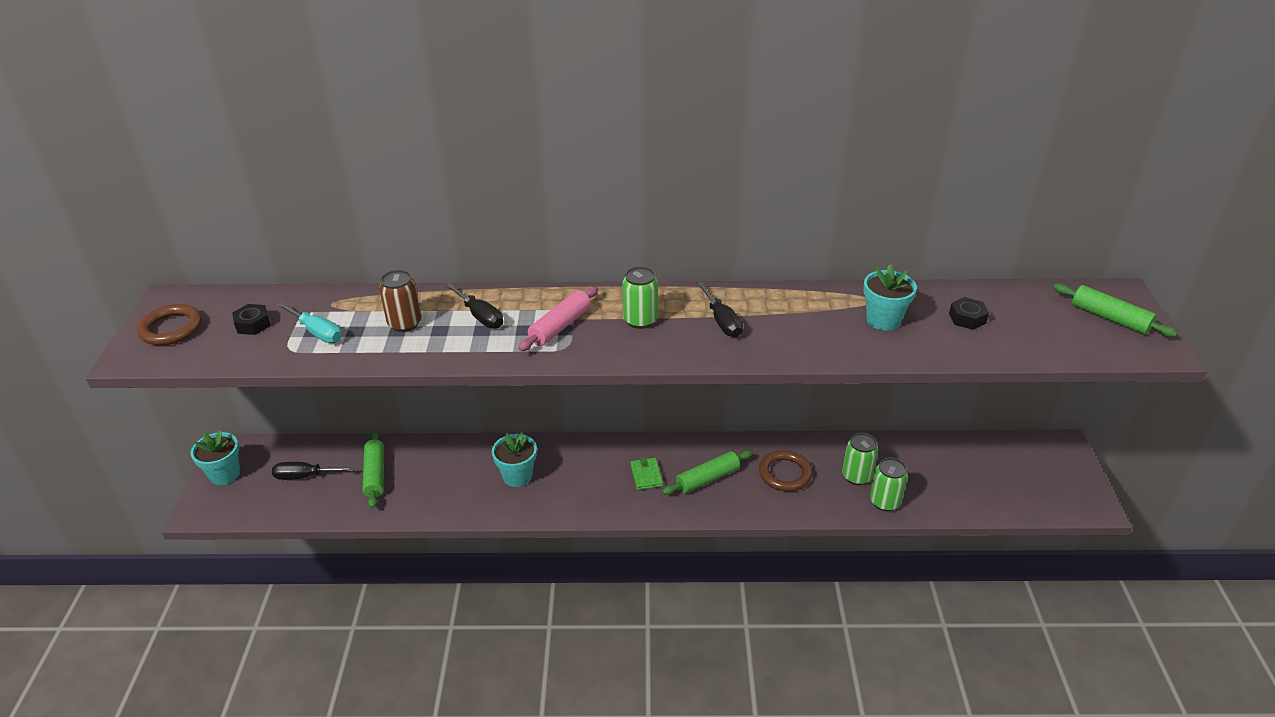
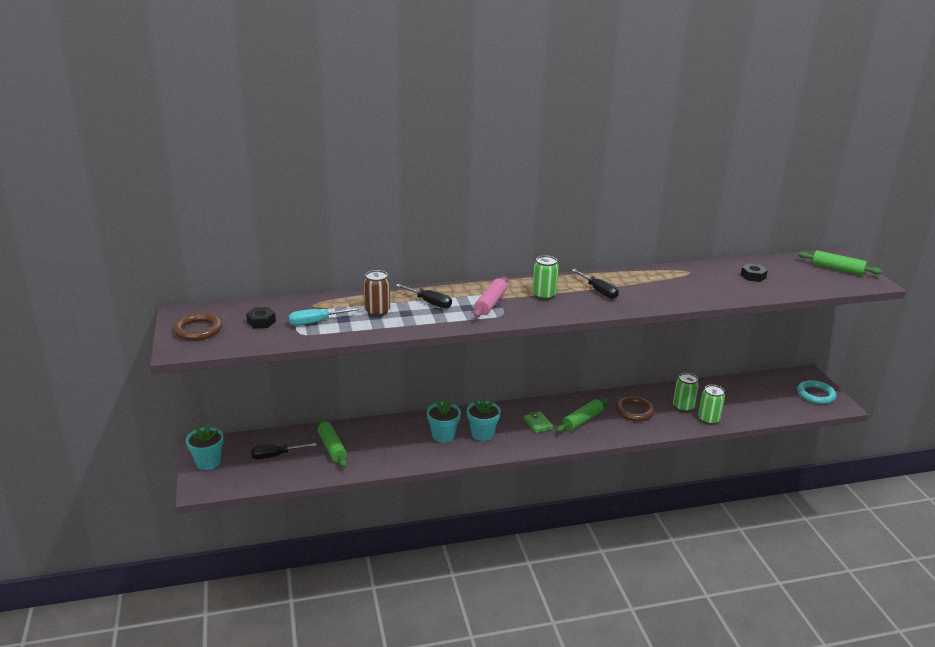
camera: 15 degrees left, 10 degrees down
turquoise screwdriver [277,302,342,343] -> turquoise screwdriver turned 135 degrees clockwise [289,308,359,326]
turquoise flower pot [863,264,917,331] -> turquoise flower pot moved to [467,397,501,441]
none -> turquoise ring [797,380,837,404]

